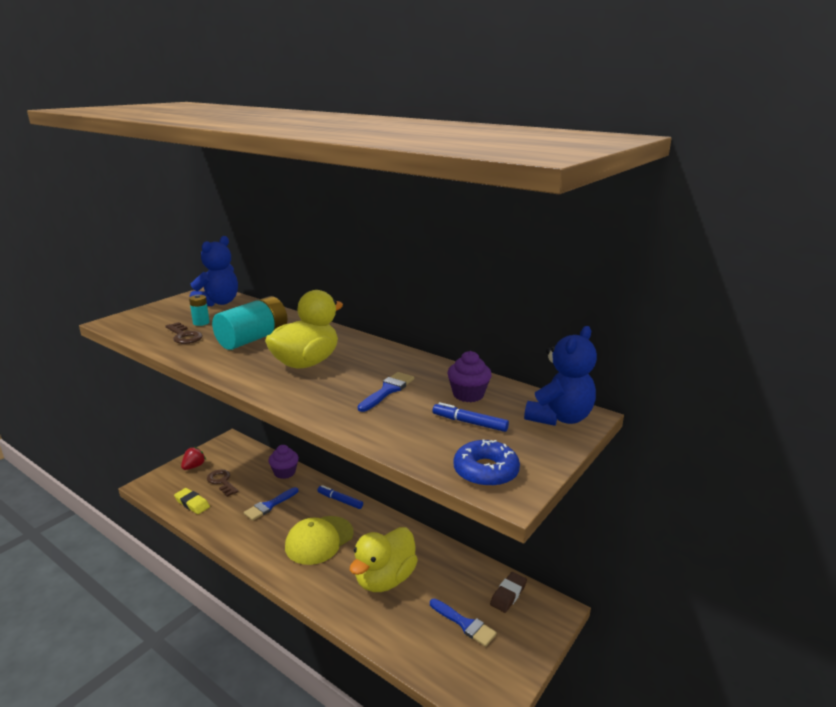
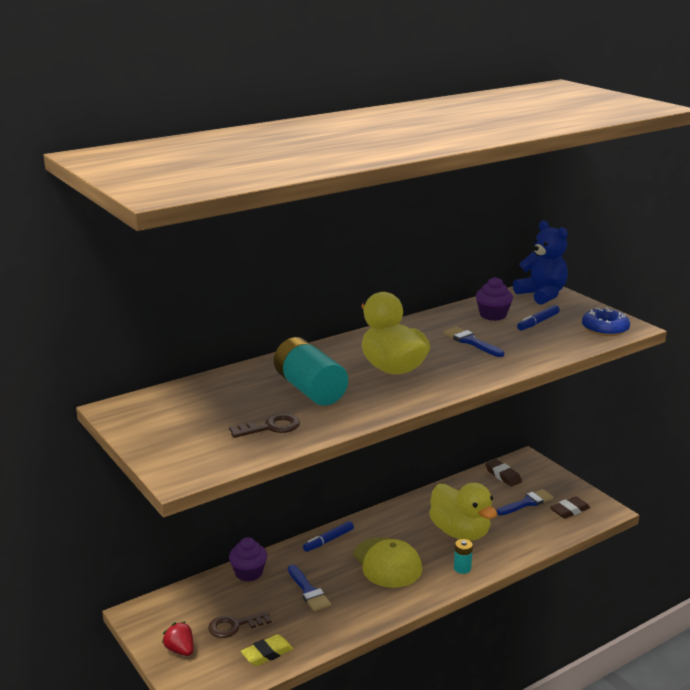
camera: 70 degrees left, 0 degrees up
blue teddy bear [189,236,238,306] -> none
turquoise battery [189,294,210,326] -> turquoise battery moved to [454,539,473,574]
none -> brown eraser [550,496,590,519]

